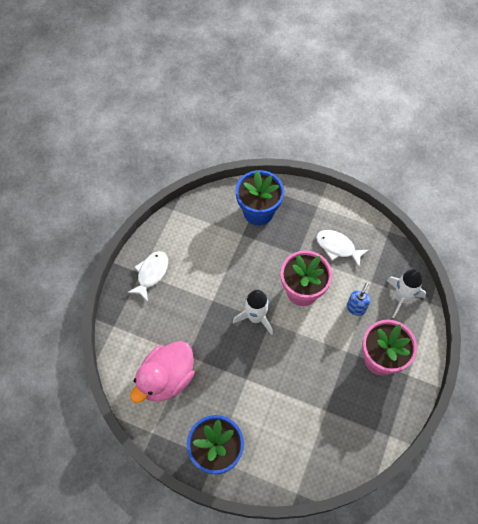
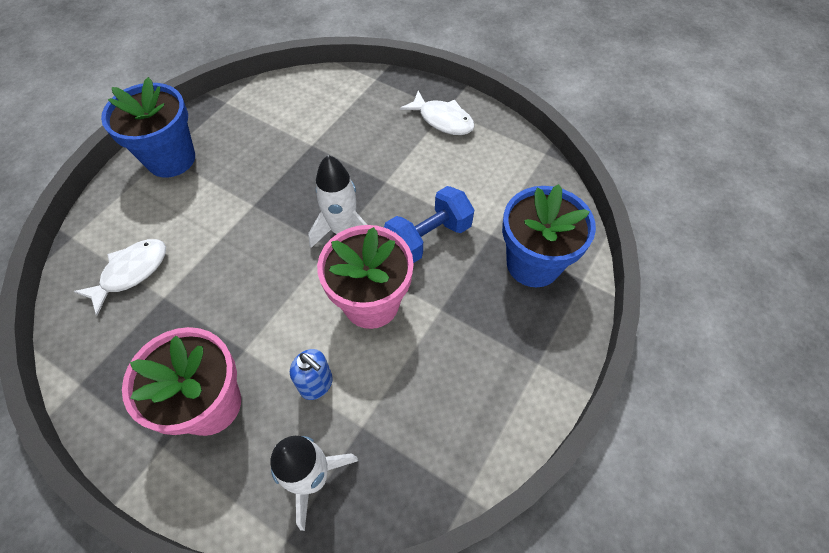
camera: 100 degrees right, 5 degrees down
pink duck [130,341,195,403] -> none
white fish [316,230,369,267] -> white fish moved to [73,239,166,316]
none -> blue dumbbell [384,186,474,263]

